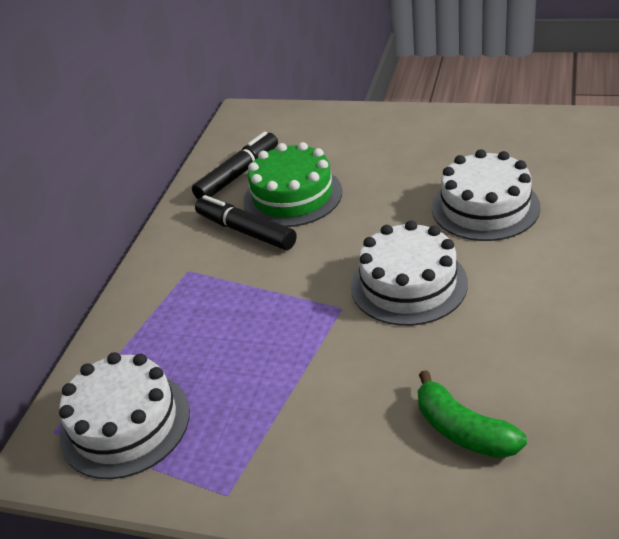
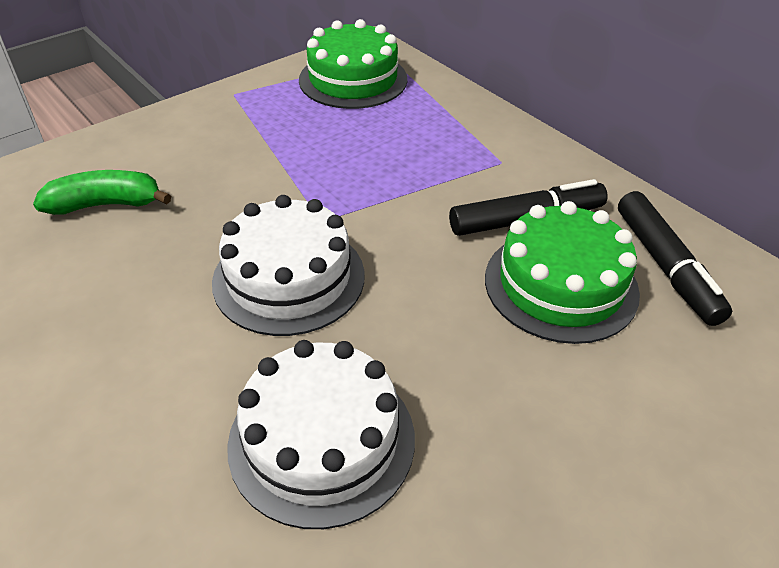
camera: 120 degrees right, 5 degrees up
white cake [59,352,190,479] -> green cake [299,19,407,109]

